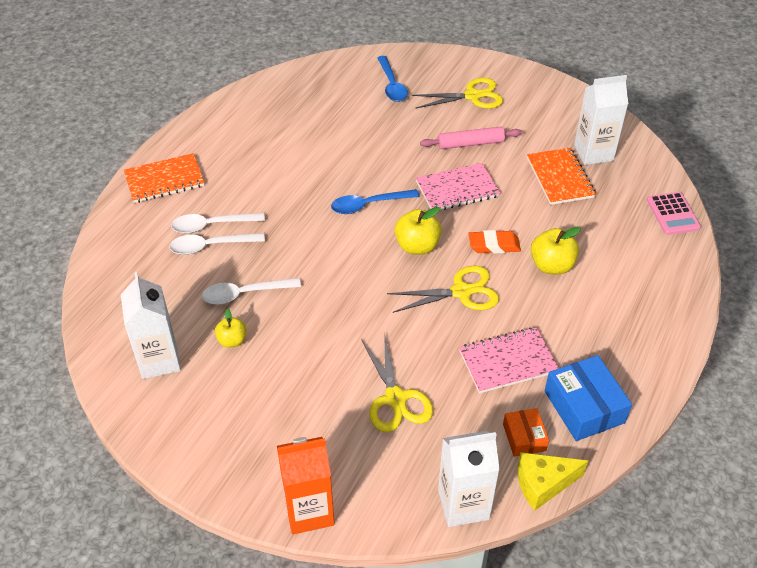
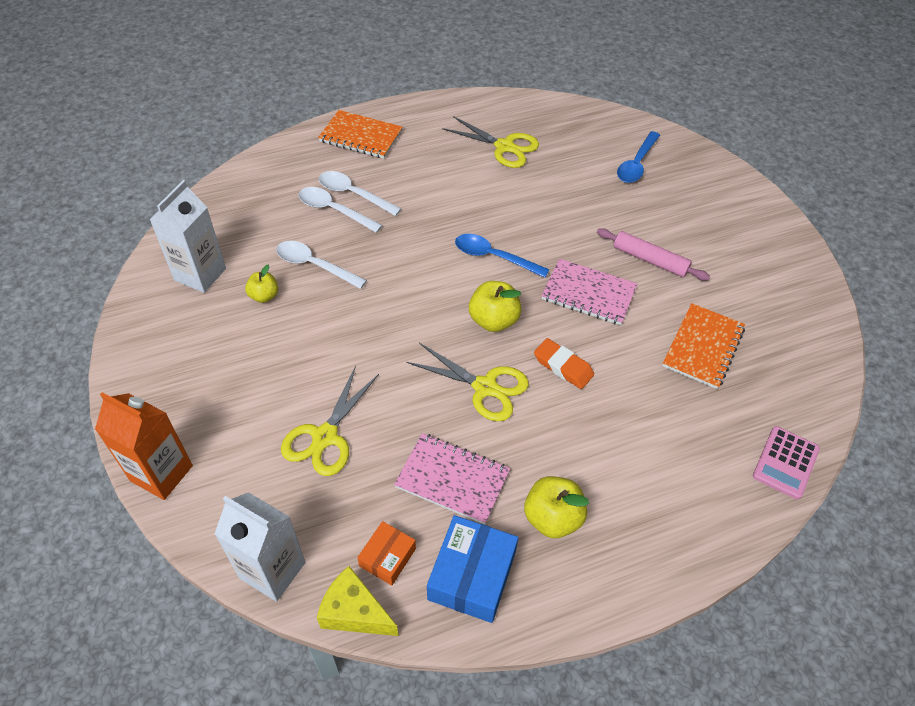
camera: 40 degrees right, 5 degrees up
yellow scissors [411,78,503,109] -> yellow scissors moved to [442,116,539,168]
yellow apple [531,227,581,274] -> yellow apple moved to [524,476,589,538]
white carton [574,75,628,165] -> none

